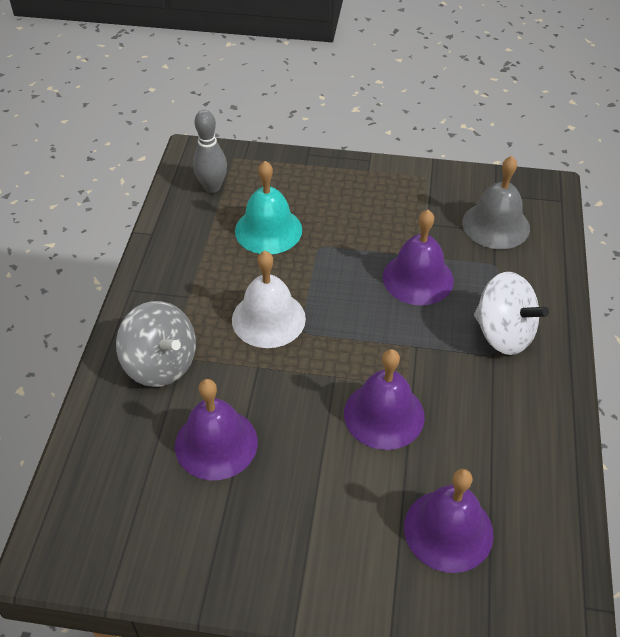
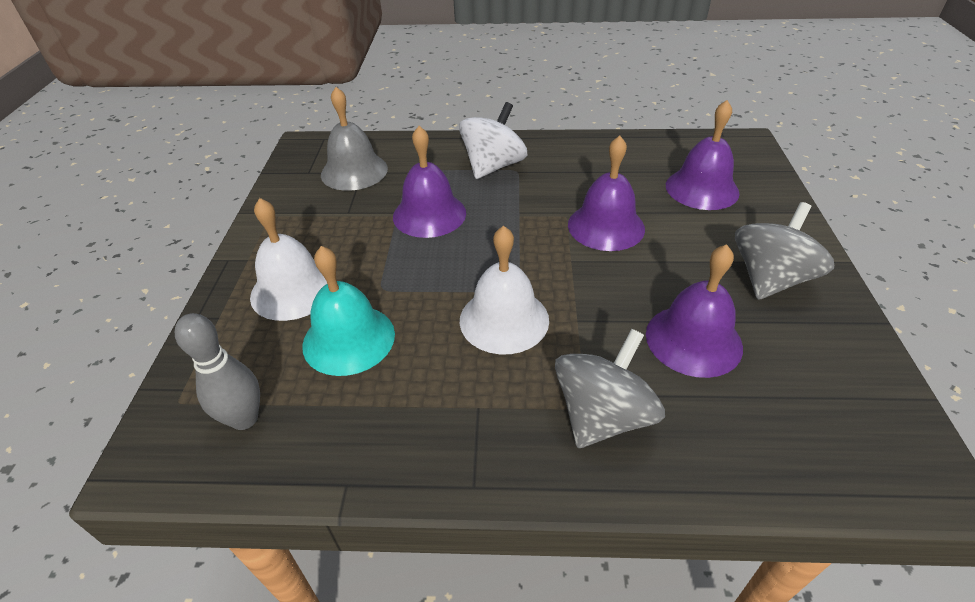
camera: 95 degrees left, 5 degrees down
none -> white bell [250,198,327,321]
none -> grey spinning top [735,202,834,300]

